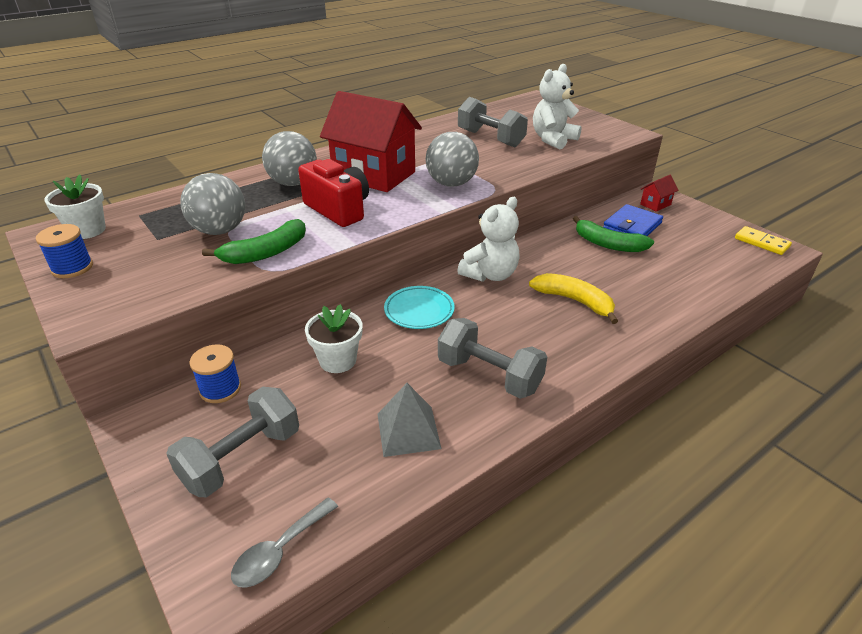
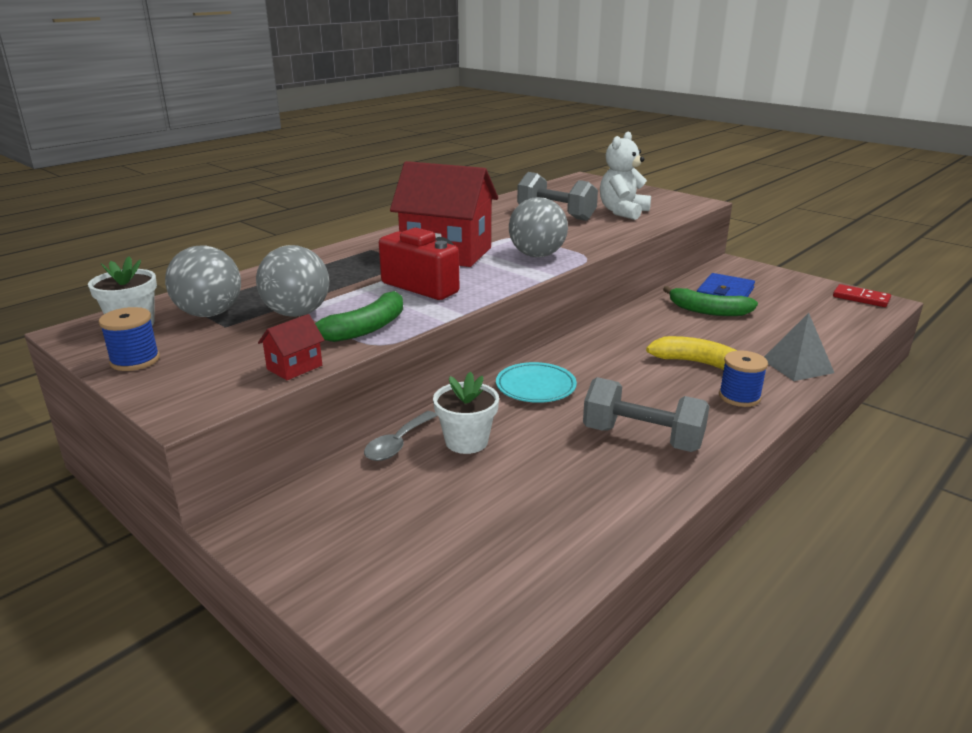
camera: 10 degrees left, 10 degrees down
grey dumbbell [166,387,299,497] -> none
blue spool [189,344,241,403] -> blue spool moved to [719,350,768,407]
grey spoon [231,498,338,588] -> grey spoon moved to [364,411,437,461]
grey ball [262,131,317,186] -> grey ball moved to [165,246,241,317]
grey pyramid [377,383,441,457] -> grey pyramid moved to [764,313,834,381]
white teddy bear [457,197,520,282] -> none
red house [640,175,678,212] -> red house moved to [258,314,325,380]
yellow domino [735,226,792,255] -> red domino [833,284,891,307]

